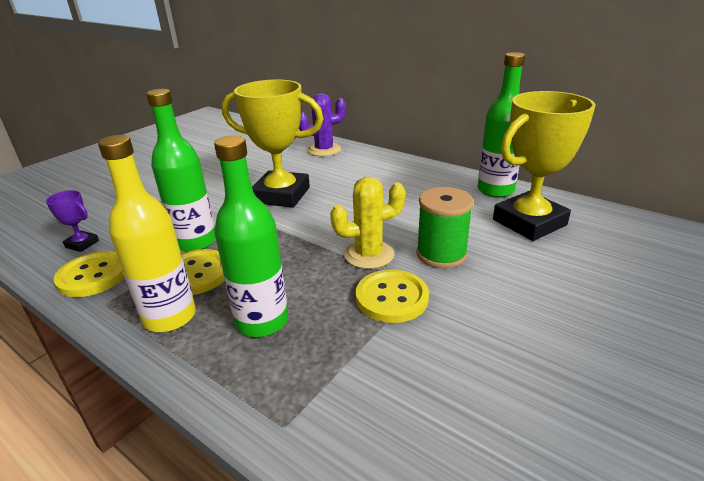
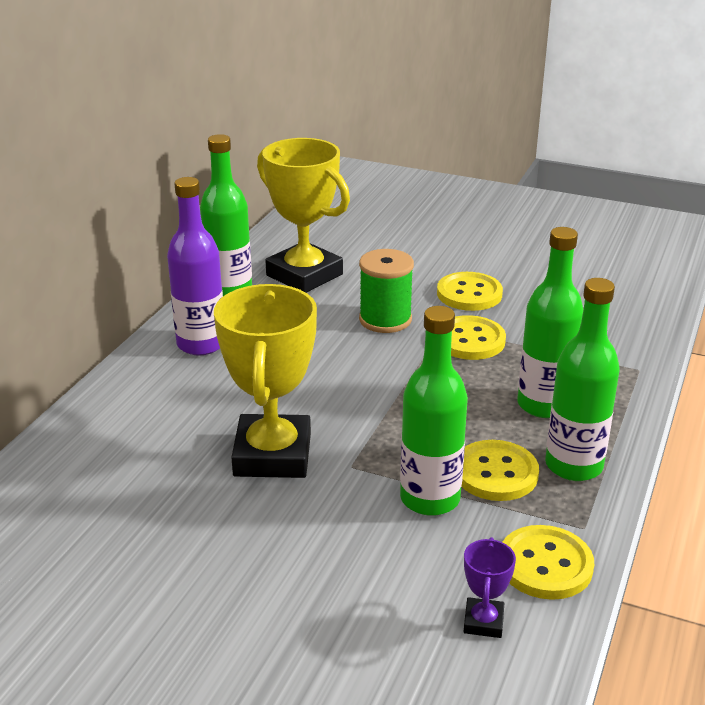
camera: 105 degrees left, 0 degrees up
yellow bottle [98,135,196,332] -> green bottle [545,278,620,481]
purple cactus [299,93,346,156] -> none
yellow cactus [330,177,406,269] -> none
none -> purple bottle [167,177,223,355]
none -> yellow button [437,272,503,311]

